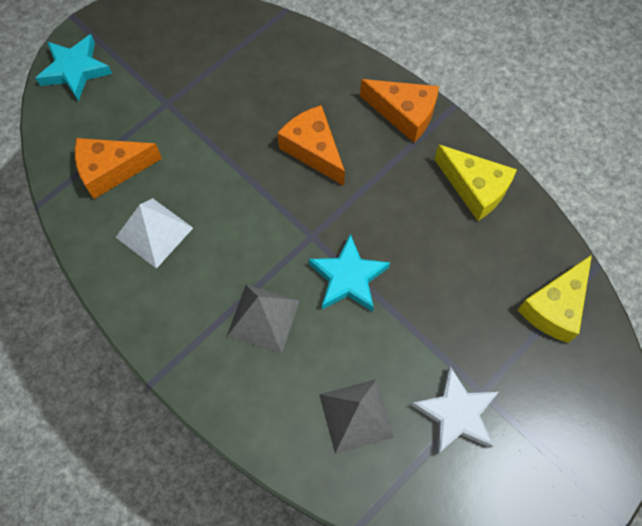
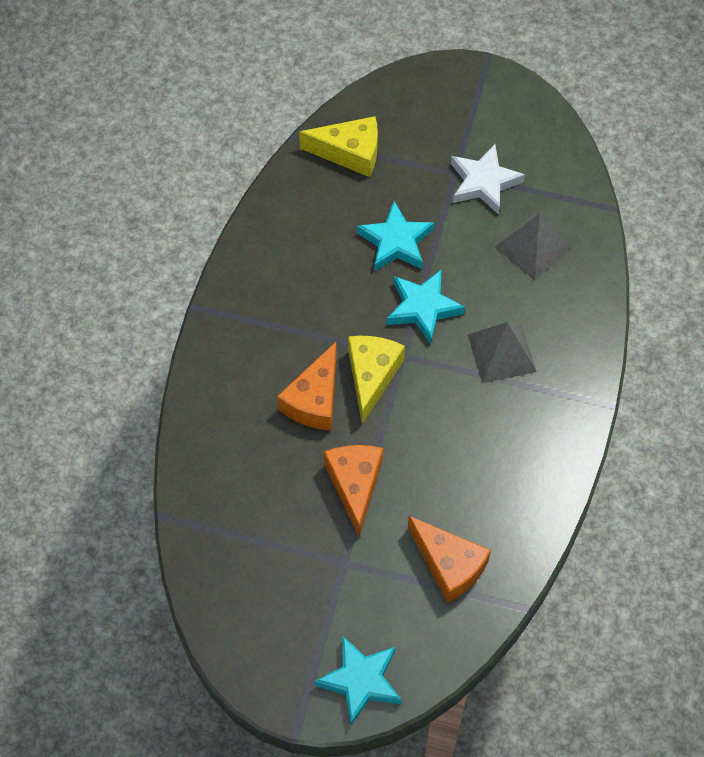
camera: 120 degrees left, 5 degrees down
white pyramid [115,198,193,269] -> none
orange cheese [360,79,439,143] -> orange cheese moved to [324,445,383,537]
yellow cheese [434,145,517,221] -> yellow cheese moved to [348,336,405,424]
none -> turquoise star [357,201,435,271]

